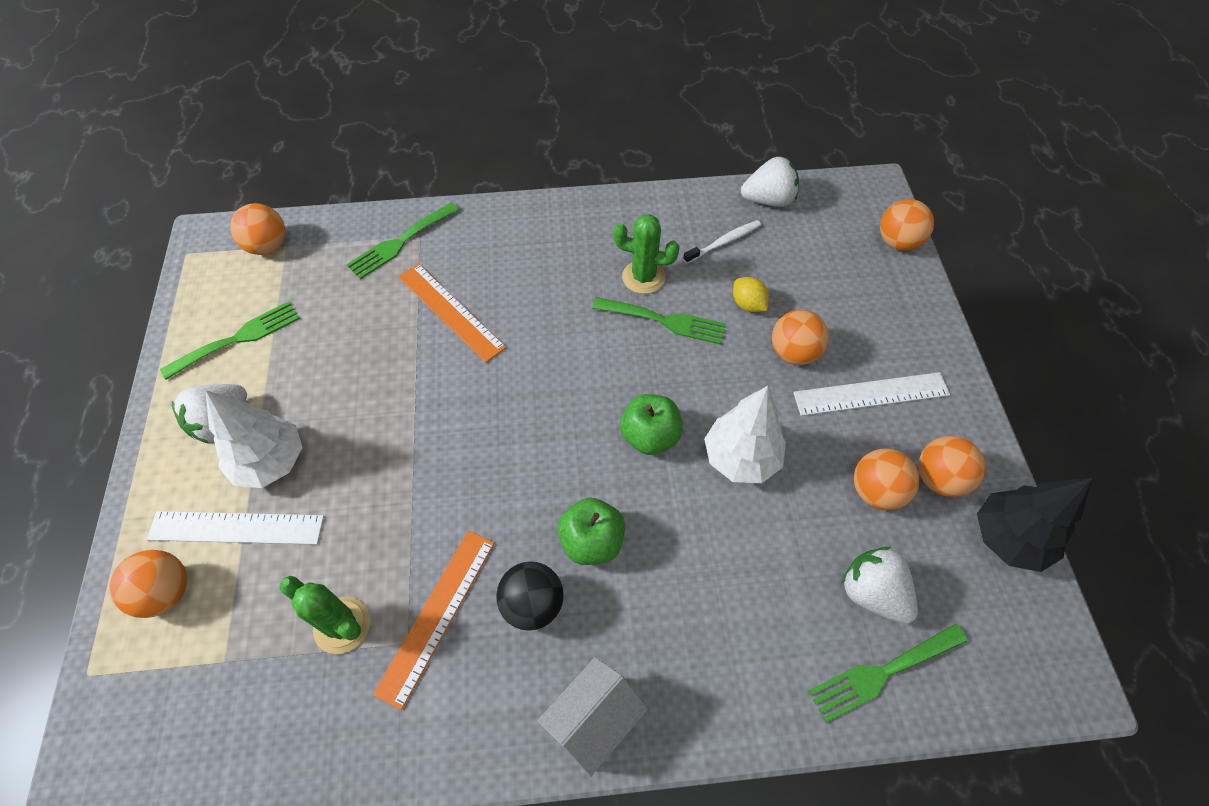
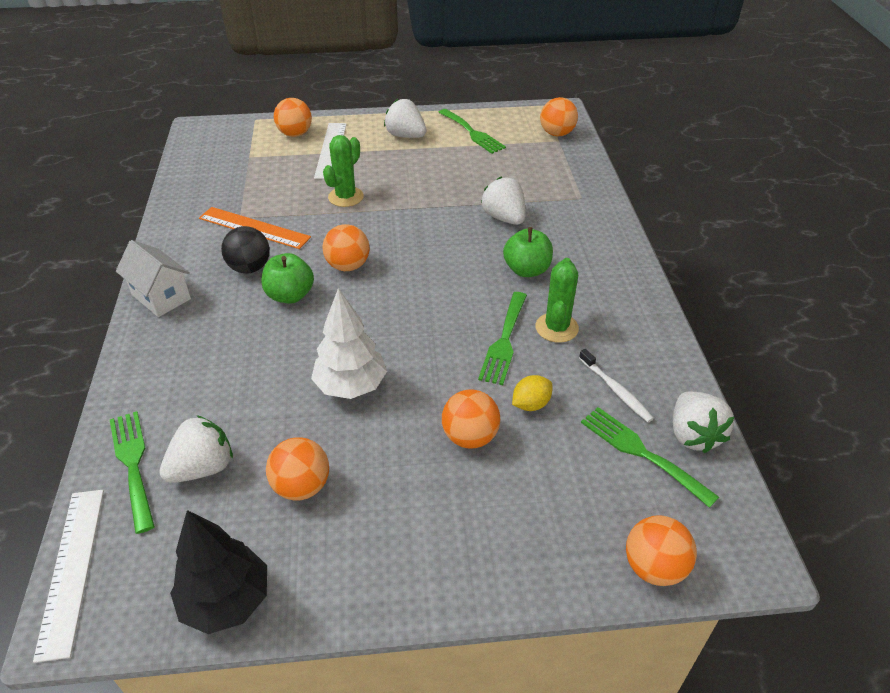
camera: 90 degrees right, 15 degrees down
white tree [206,391,303,488] -> none
green cactus [279,576,370,654] -> green cactus moved to [323,135,364,207]
green fork [346,202,459,279] -> green fork moved to [581,407,719,508]
orange ruler [398,264,506,362] -> white strawberry [481,177,525,225]
green apple [620,394,683,455] -> green apple moved to [503,227,553,277]
white ruler [793,372,950,416] -> white ruler moved to [33,490,104,663]
orange ball [918,436,986,497] -> orange ball moved to [322,224,370,271]

